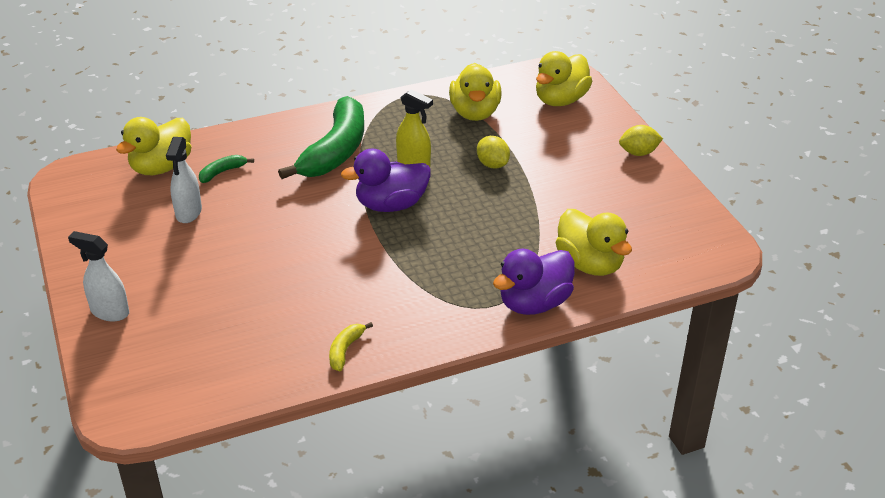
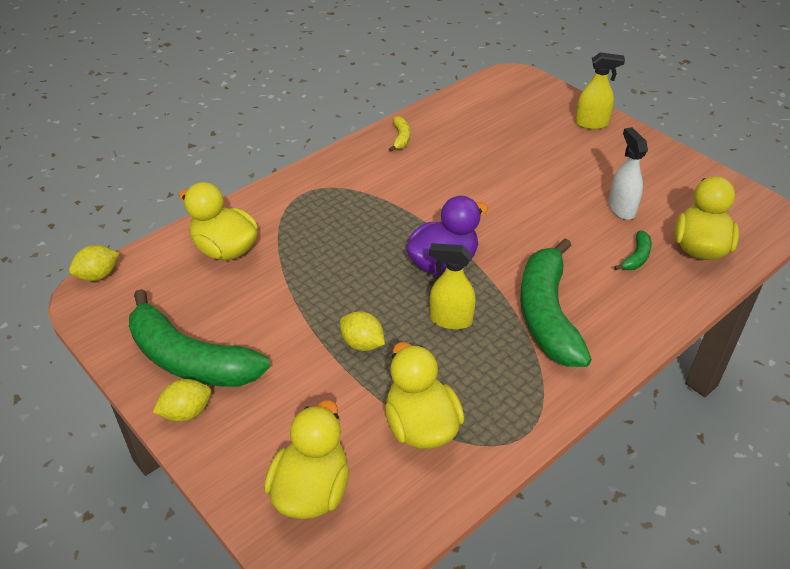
camera: 160 degrees right, 5 degrees up
white spray bottle [68,231,129,321] -> yellow spray bottle [575,52,625,129]
purple duck [493,249,575,315] -> none
none -> yellow lemon [69,245,119,281]
none -> green banana [129,289,270,387]

